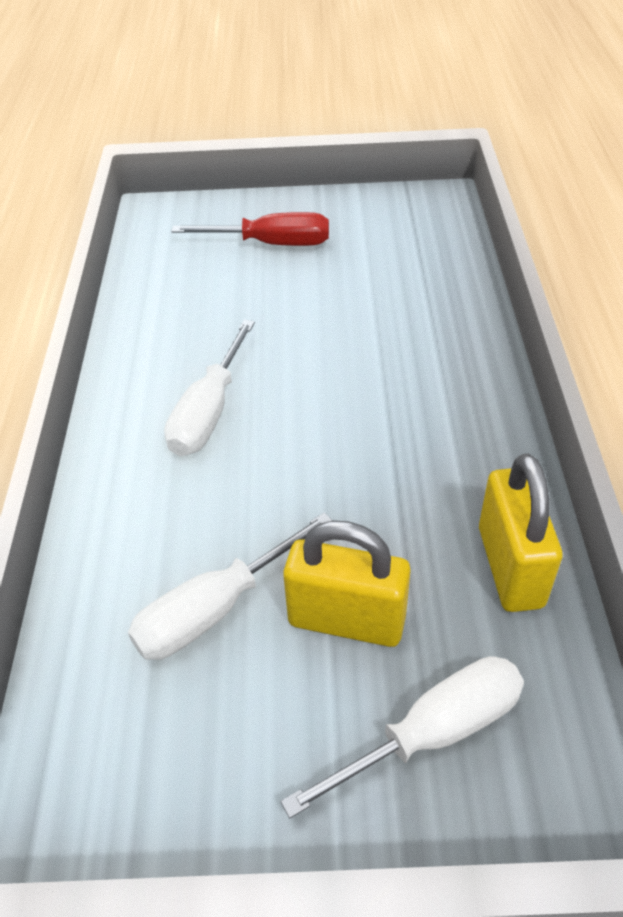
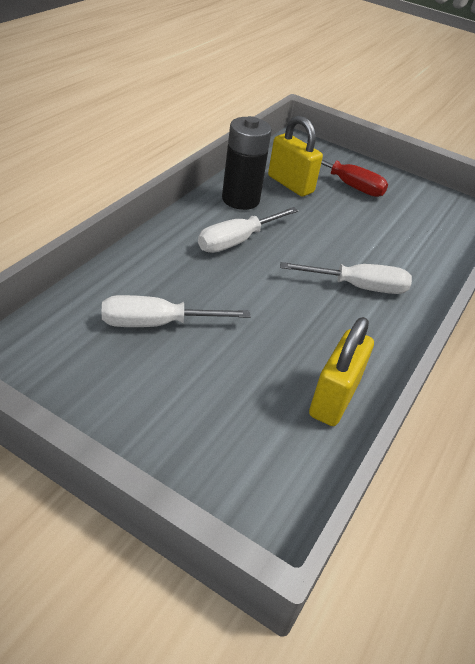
camera: 25 degrees right, 5 degrees down
white screwdriver [281,656,524,818] -> white screwdriver moved to [280,262,412,294]
yellow padlock [283,520,411,647] -> yellow padlock moved to [268,115,323,197]
none -> black battery [222,116,272,210]

